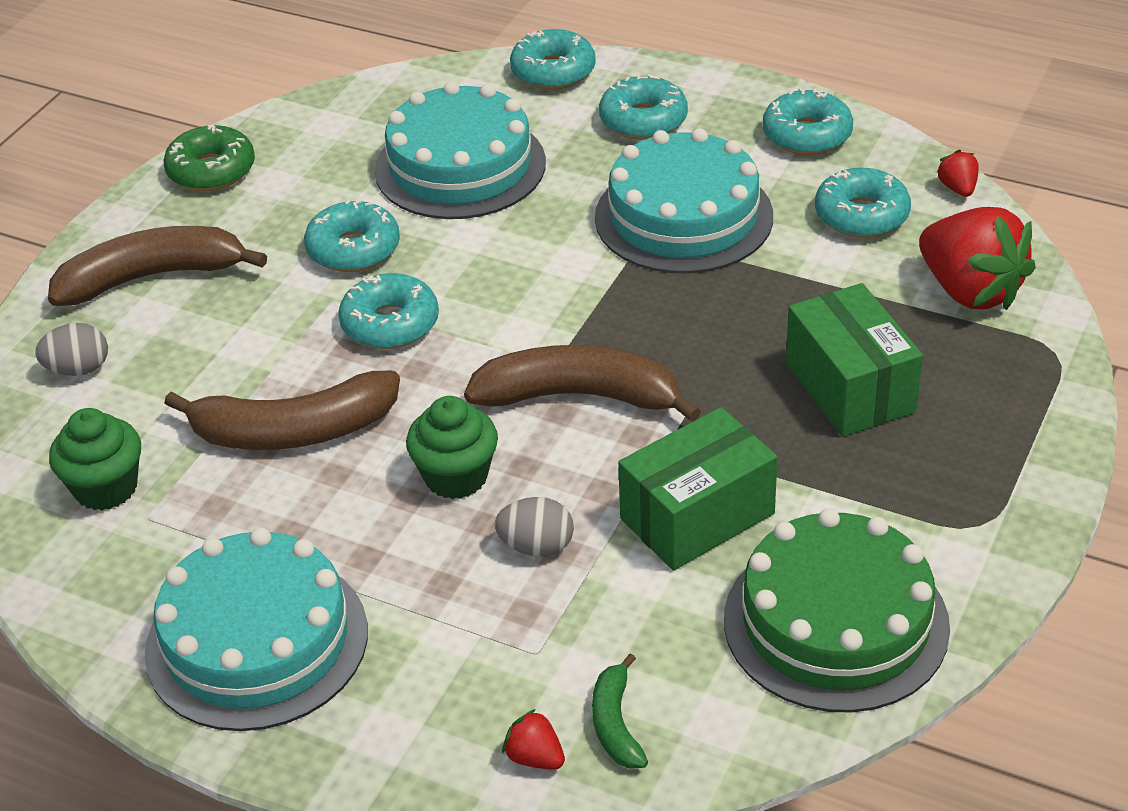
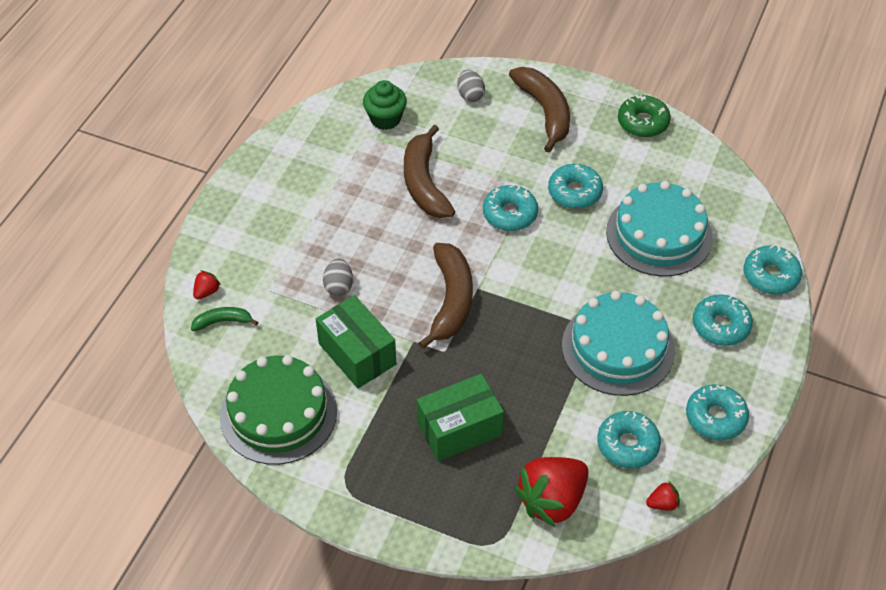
camera: 85 degrees right, 10 degrees up
turquoise cake [145,527,368,731] -> none
green cupcake [406,396,498,499] -> none

